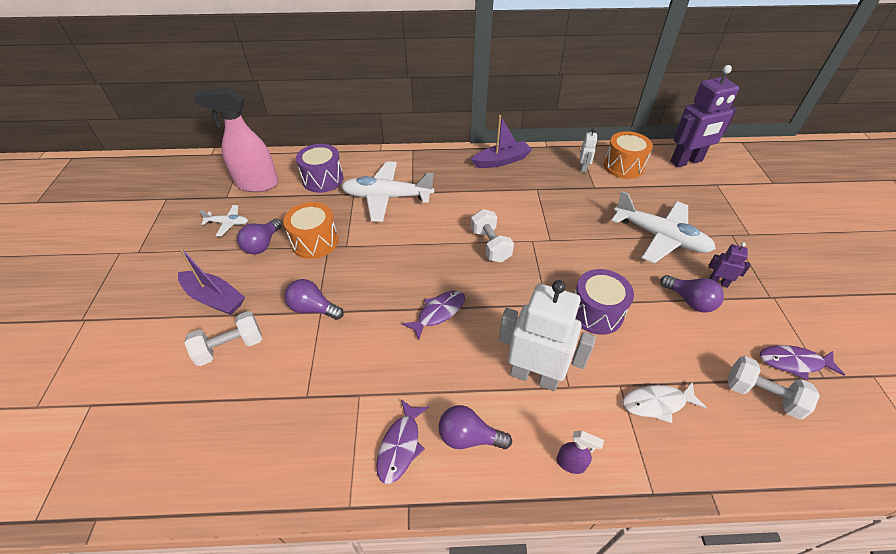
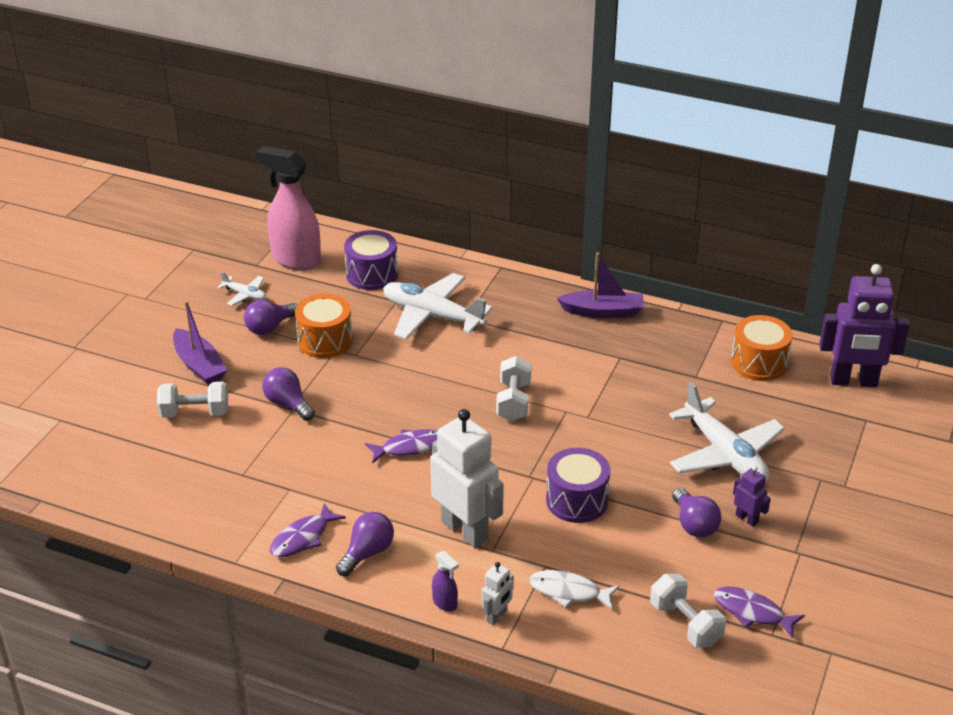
camera: 25 degrees right, 10 degrees down
purple light bulb [438,405,512,449] -> purple light bulb turned 90 degrees clockwise [336,512,394,576]
white robot [580,128,597,173] -> white robot moved to [482,562,514,625]

